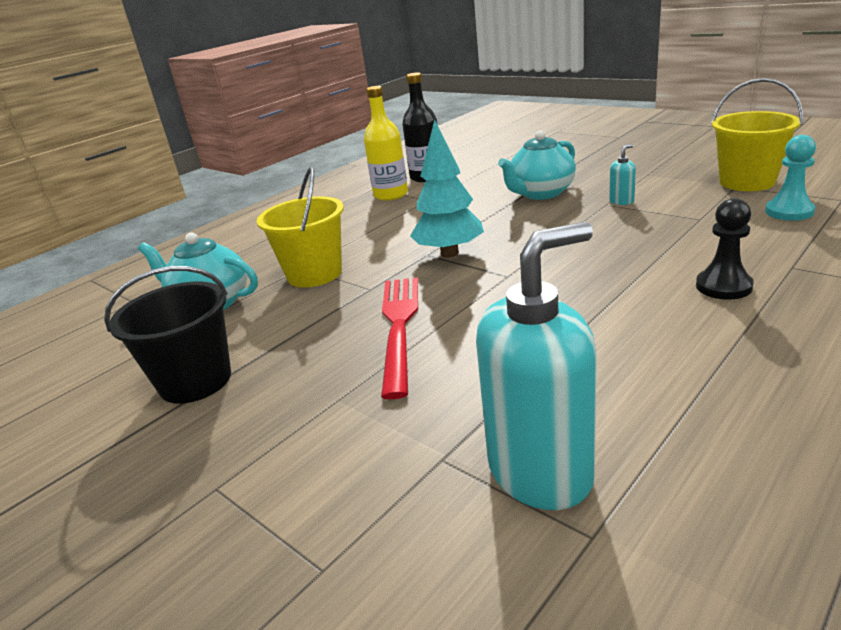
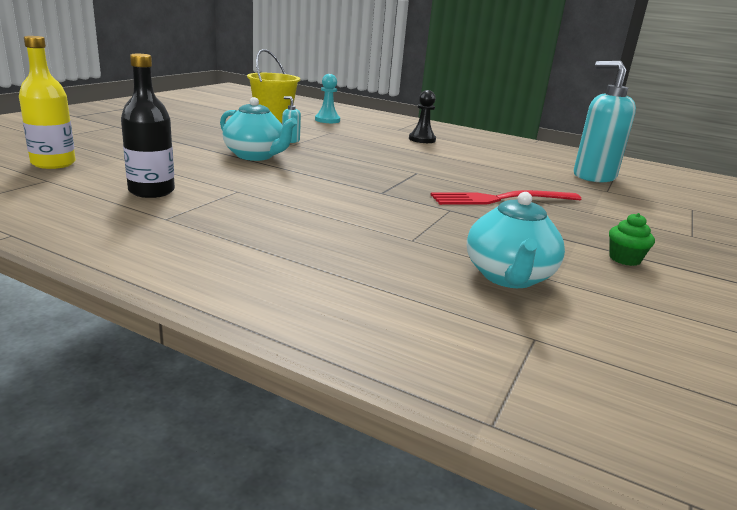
camera: 110 degrees left, 5 degrees down
black bucket [104,266,231,404] -> green cupcake [609,213,655,266]
yellow bucket [257,167,344,287] -> none
yellow bottle [364,86,408,201] -> yellow bottle moved to [19,36,76,169]
turquoise tree [410,119,484,258] -> none

